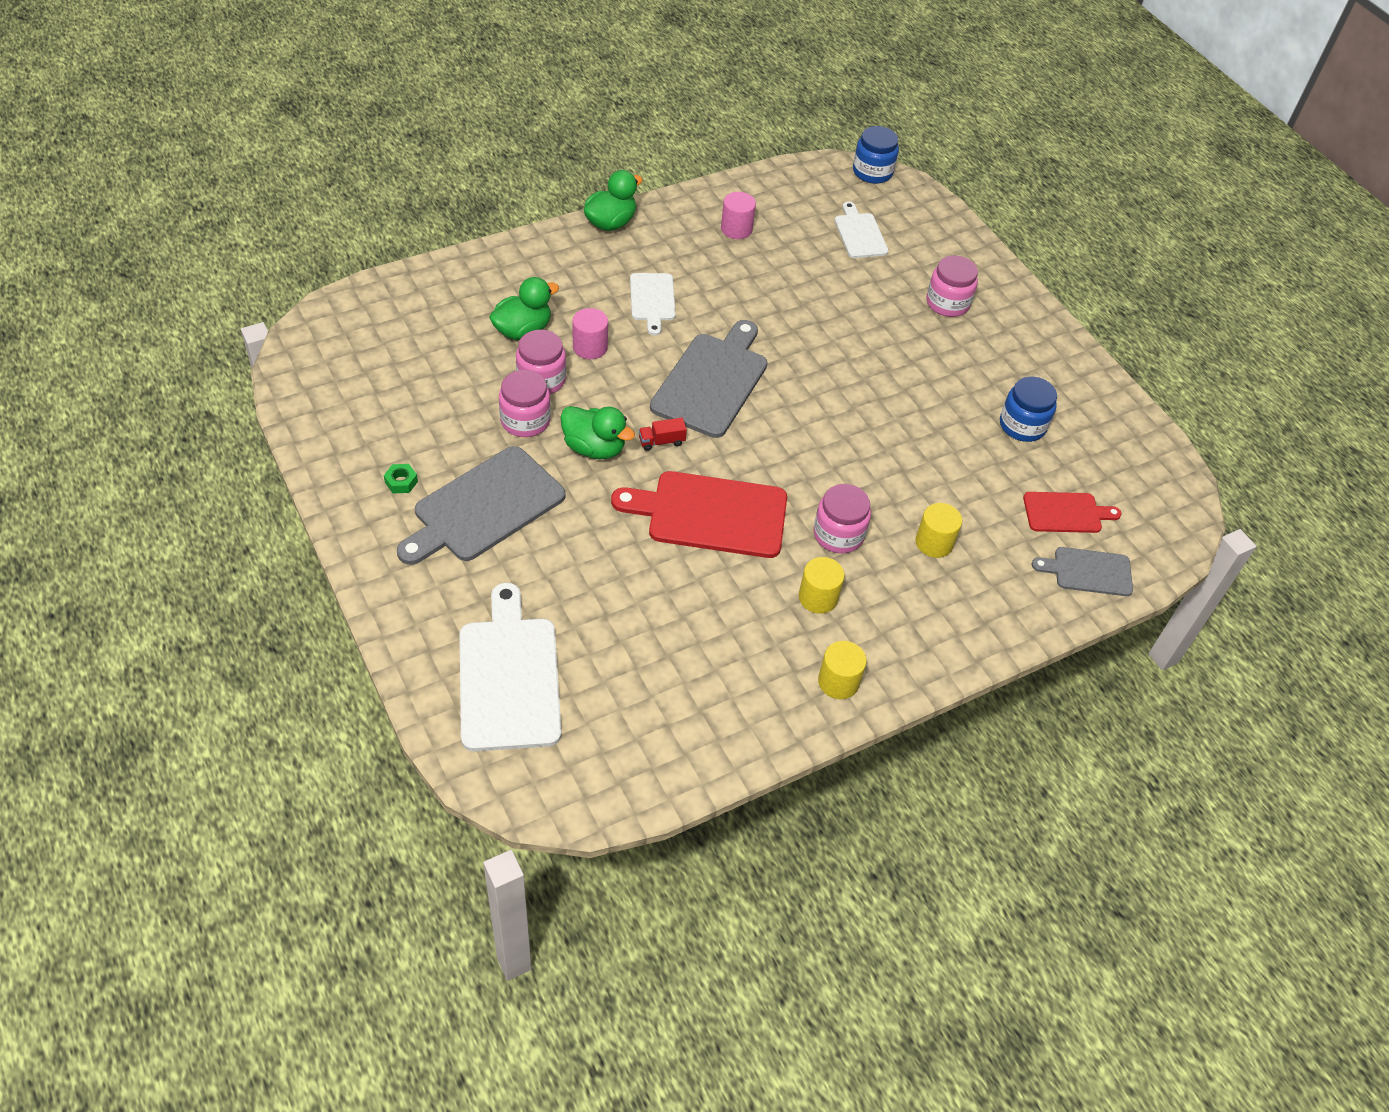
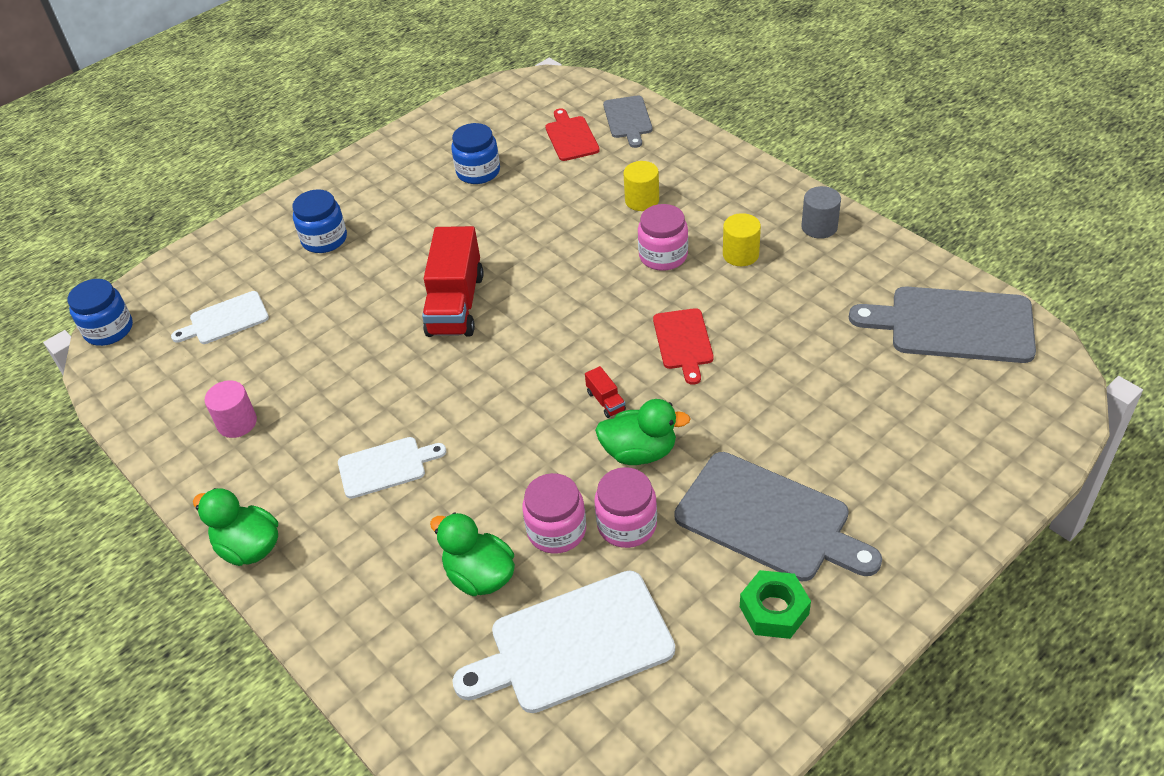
camera: 95 degrees left, 5 degrees down
green nut [384,464,418,493] -> green nut [740,570,811,639], size x1.71
white cutting board [460,583,562,752] -> white cutting board moved to [452,571,675,713]
green duck [560,406,635,459] -> green duck turned 75 degrees clockwise [595,399,691,465]
pink cylinder [573,308,608,359] -> none
red cutting board [611,471,787,558] -> red cutting board [653,308,714,385], size x0.57
grey cutting board [650,320,767,438] -> grey cutting board moved to [849,287,1036,363]
yellow cylinder [818,641,867,699] -> grey cylinder [801,186,841,239]
pink jar [926,255,978,317] -> blue jar [292,189,347,253]
none -> red truck [422,226,483,337]

